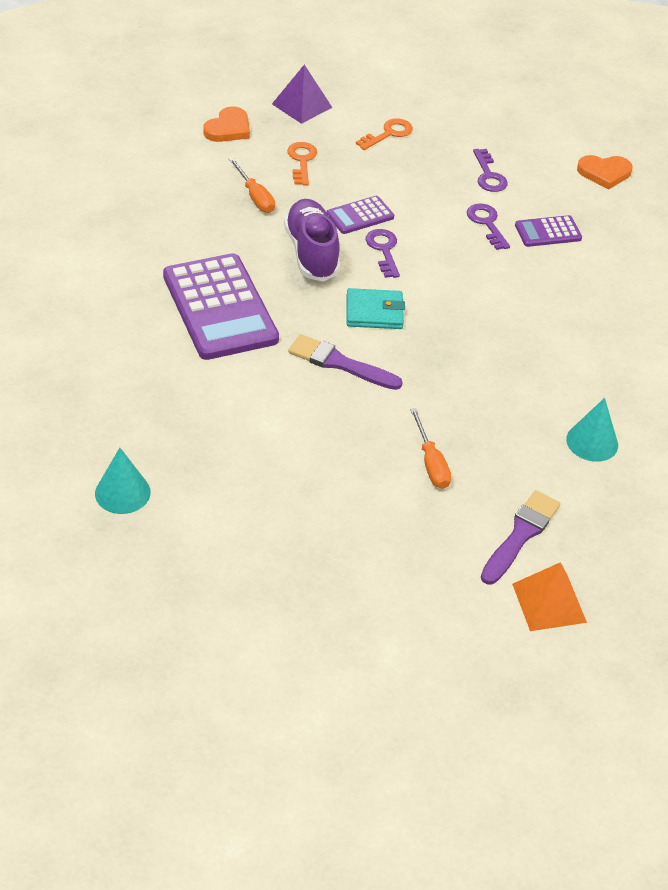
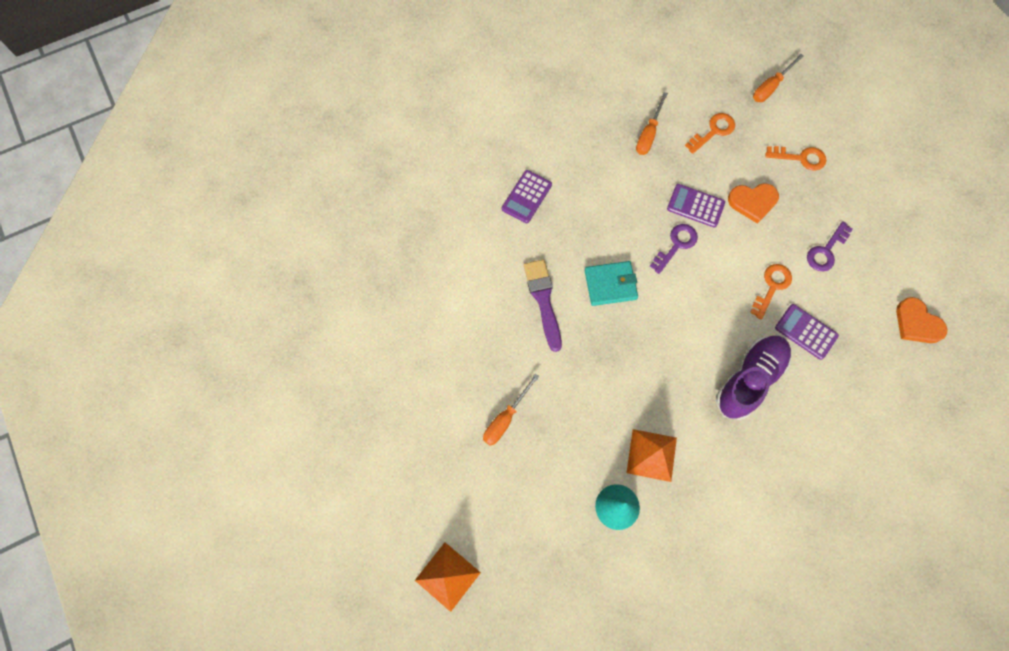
camera: 55 degrees right, 25 degrees up
turquoise cone [95,448,151,514] -> none
purple calculator [163,253,279,360] -> purple calculator [502,170,552,223], size x0.48
orange heart [203,106,250,142] -> orange heart moved to [728,183,779,224]
purple pyramid [272,65,333,124] -> orange screwdriver [753,53,804,102]
purple shoe [284,199,340,282] -> purple shoe moved to [716,336,791,420]
turquoise wallet [347,288,405,329] -> turquoise wallet turned 60 degrees counterclockwise [585,261,638,306]
purple key [467,203,510,250] -> orange key [750,264,792,319]
purple brush [481,490,561,585] -> none
none -> orange pyramid [626,429,677,482]

